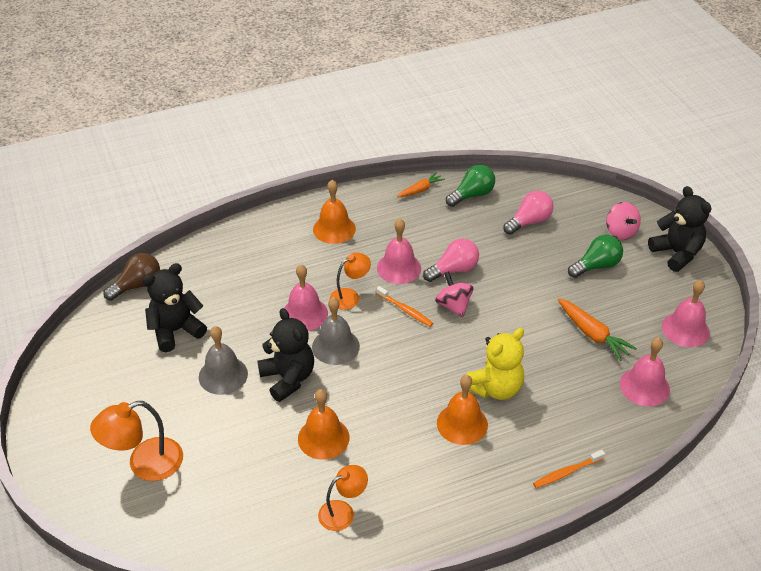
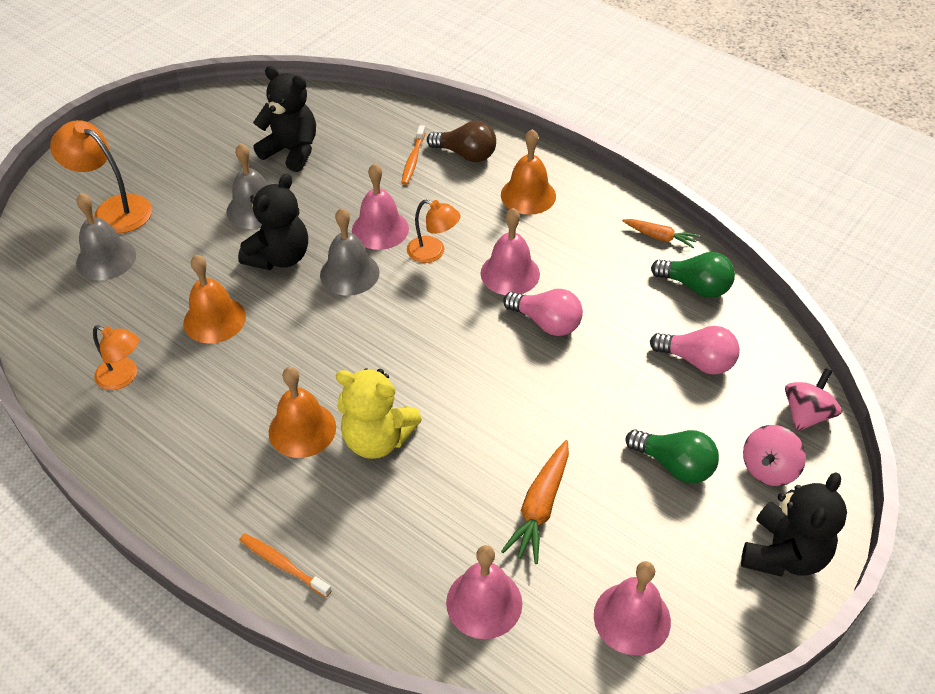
camera: 60 degrees right, 5 degrees up
brown light bulb [103,253,160,301] -> brown light bulb moved to [427,121,496,162]
orange toothbrush [376,286,433,327] -> orange toothbrush moved to [401,125,426,185]
pink spinning top [435,271,473,317] -> pink spinning top moved to [785,368,841,432]
none -> grey bell [76,193,136,281]

